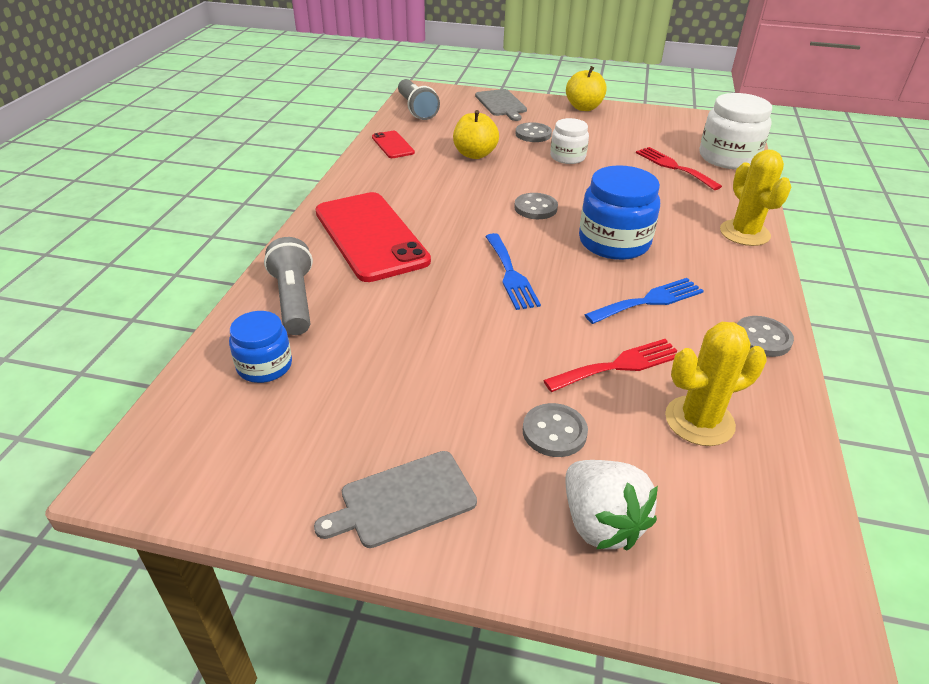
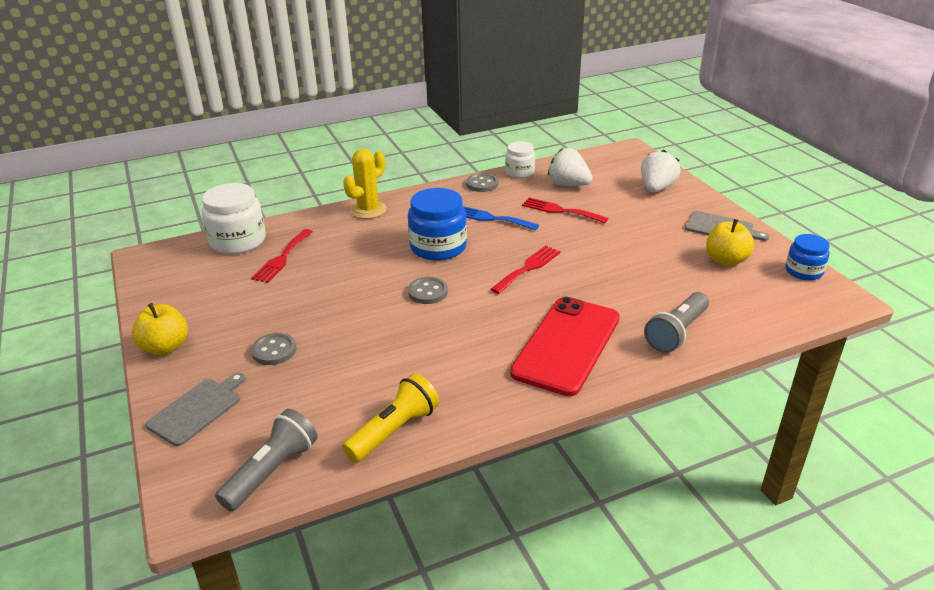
camera: 125 degrees left, 5 degrees down
blue jar [229,311,292,383] -> blue jar moved to [785,234,829,281]
red phone [372,131,415,158] -> yellow flashlight [342,373,439,462]
yellow apple [453,110,499,159] -> yellow apple moved to [706,219,754,266]
blue fork [485,233,541,310] -> red fork [491,246,561,294]
grey button [523,403,588,457] -> none
white jar [550,118,589,164] -> white jar moved to [505,141,535,178]
yellow cactus [665,322,767,446] -> white strawberry [548,148,593,186]

